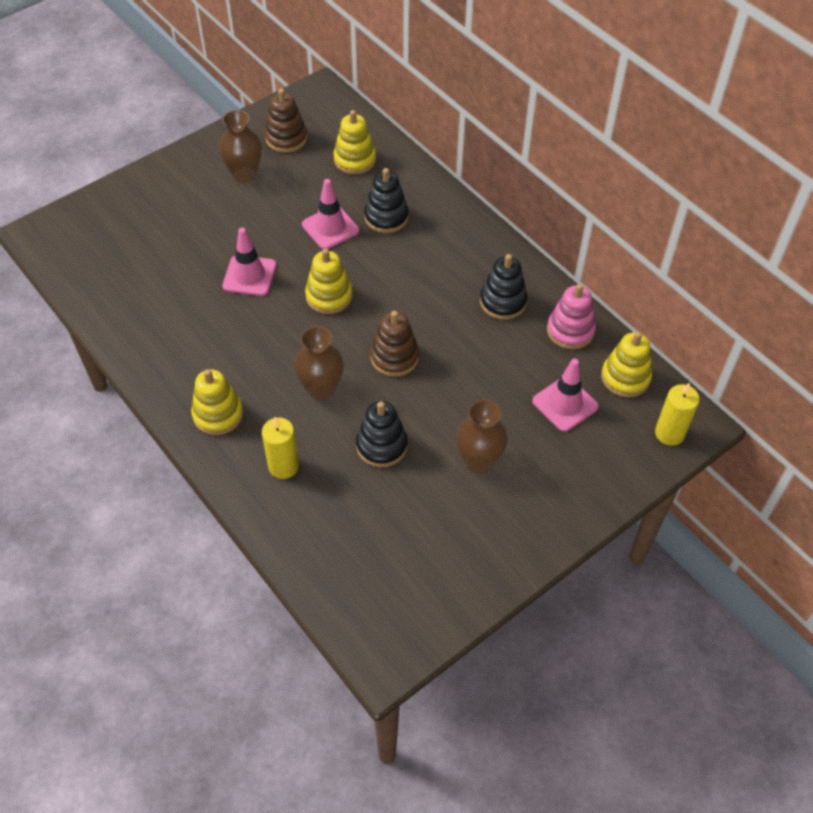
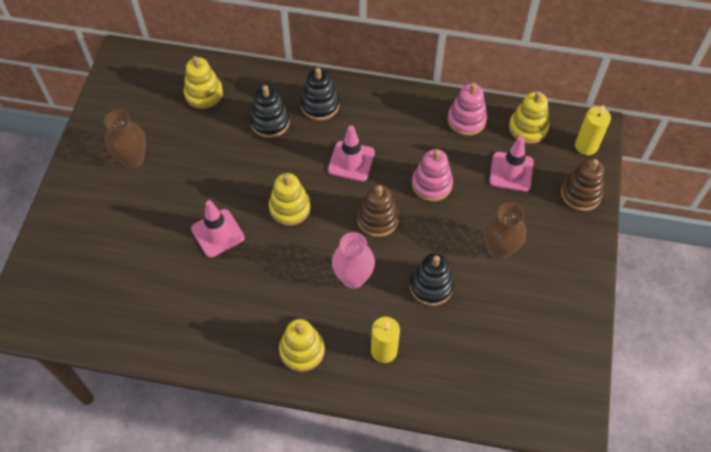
camera: 40 degrees left, 5 degrees up
brown stacking toy [265,88,307,153] -> brown stacking toy moved to [561,159,604,211]
brown vase [294,326,344,401] -> pink vase [332,232,375,289]
pink traffic cone [302,179,359,249] -> pink traffic cone moved to [328,125,375,181]
black stacking toy [480,254,527,320] -> black stacking toy moved to [301,68,339,121]
none -> pink stacking toy [412,149,453,201]

